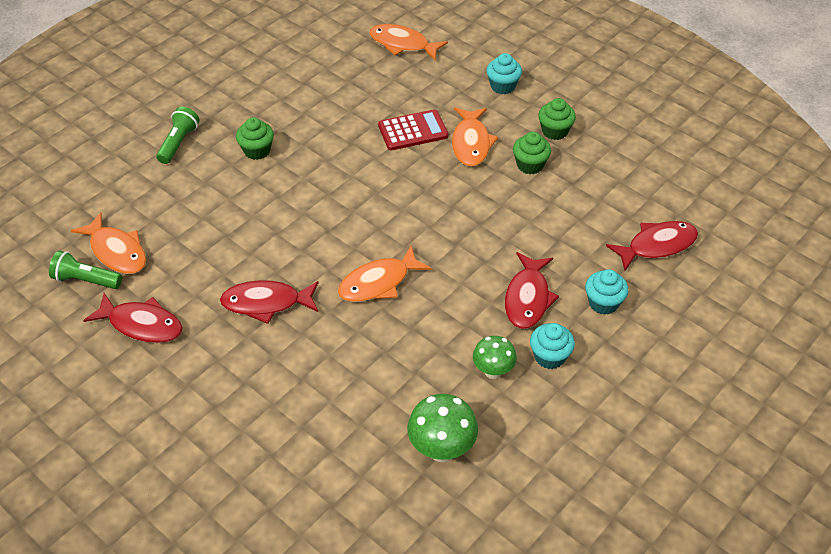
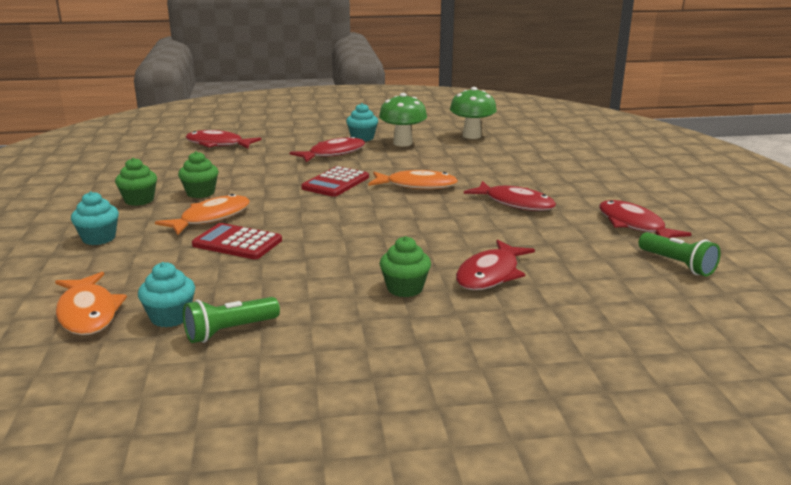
camera: 140 degrees left, 25 degrees down
orange fish [71,212,146,274] -> none
green flashlight [156,107,200,164] -> green flashlight moved to [183,297,280,343]
green mushroom [473,336,517,379] -> green mushroom [379,93,427,146], size x1.50
turquoise cupcake [585,269,628,315] -> turquoise cupcake moved to [138,262,195,327]
none -> red calculator [301,166,369,197]
none -> red fish [456,240,535,290]

